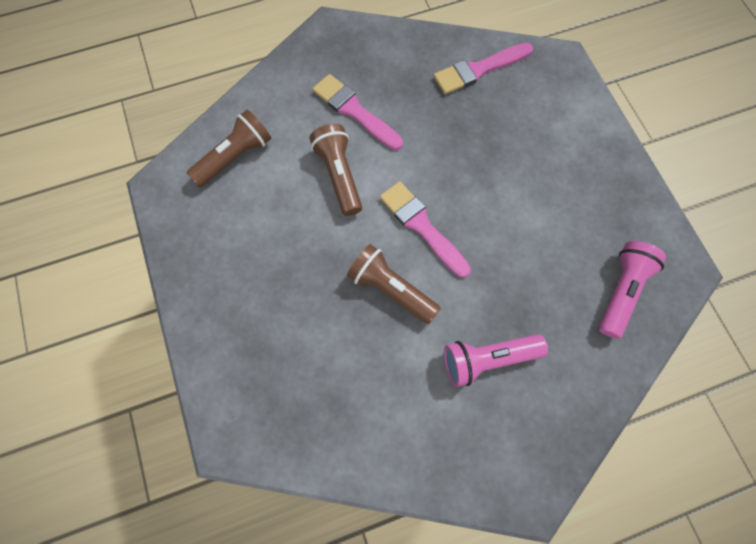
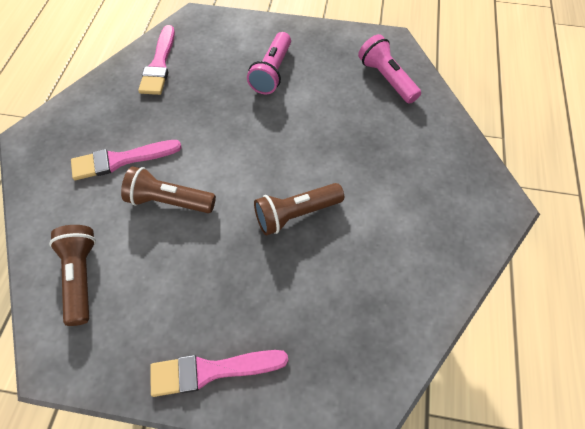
camera: 60 degrees left, 10 degrees down
pink brush [380,181,471,278] -> pink brush moved to [150,350,288,397]
pink flashlight [444,334,548,387] -> pink flashlight moved to [247,32,291,94]

